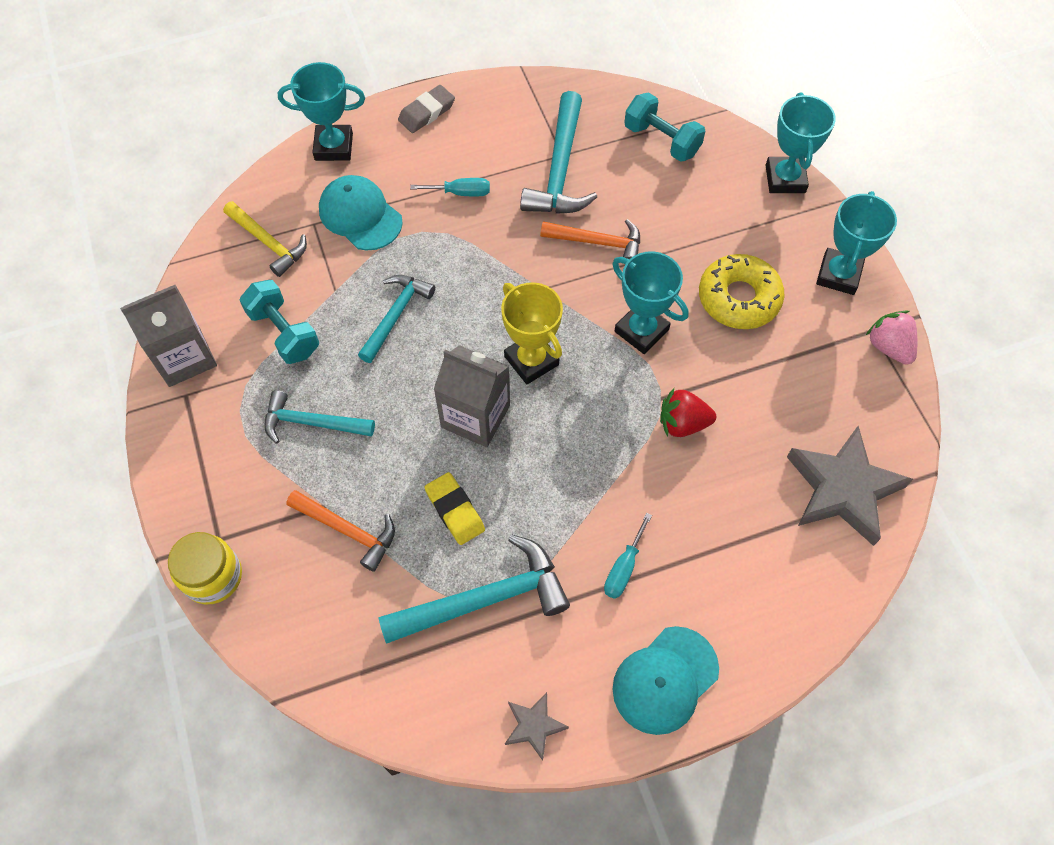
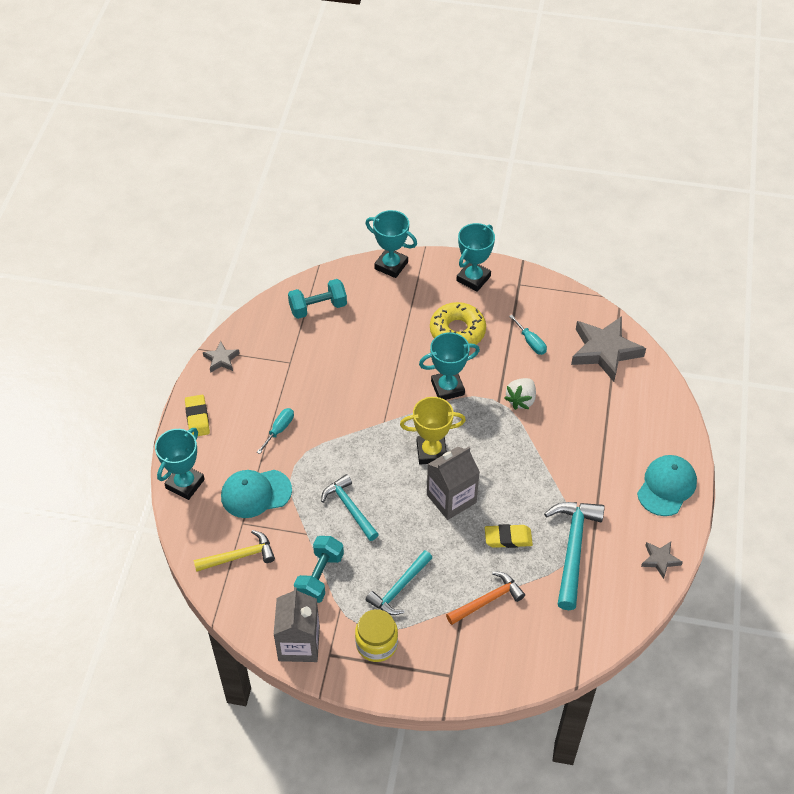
camera: 60 degrees left, 10 degrees down
yellow jar [168,532,242,604] -> yellow jar moved to [355,609,398,662]
turquoise dumbbell [240,280,319,364] -> turquoise dumbbell turned 60 degrees counterclockwise [294,536,344,603]
grey eraser [398,85,455,133] -> yellow eraser [185,395,210,436]
turquoise hammer [520,91,597,214] -> none
orange hammer [540,219,640,259] -> none
turquoise screwdriver [604,513,652,599] -> turquoise screwdriver moved to [509,315,547,355]
turquoise cap [613,626,719,735] -> turquoise cap turned 135 degrees counterclockwise [637,455,697,516]
red strawberry [660,388,716,437] -> white strawberry [504,378,536,410]
turquoise trophy [816,191,897,295] -> turquoise trophy turned 75 degrees clockwise [456,223,495,292]
pink strawberry [866,310,917,365] -> none
none -> grey star [203,341,240,373]

